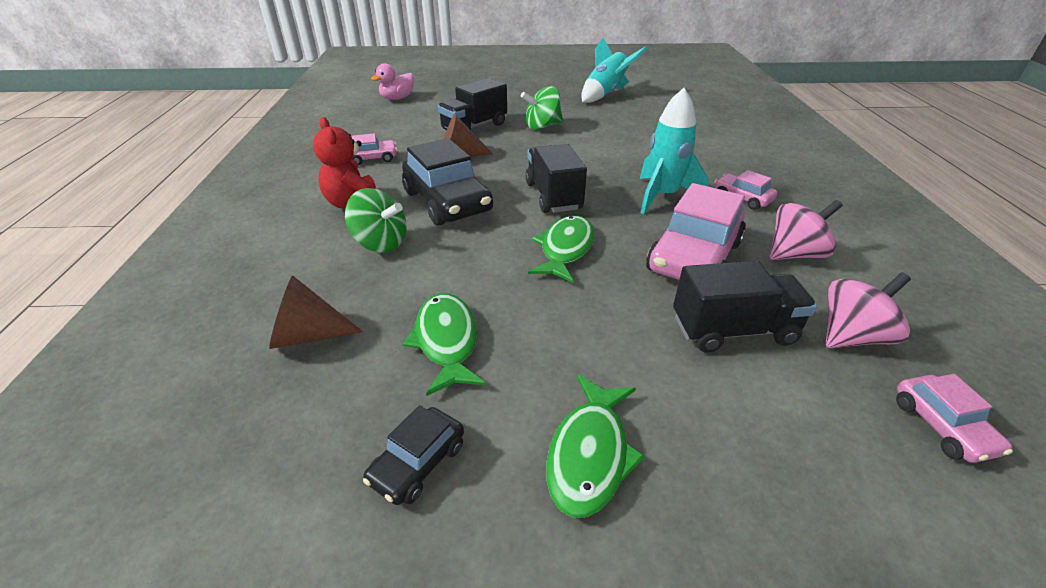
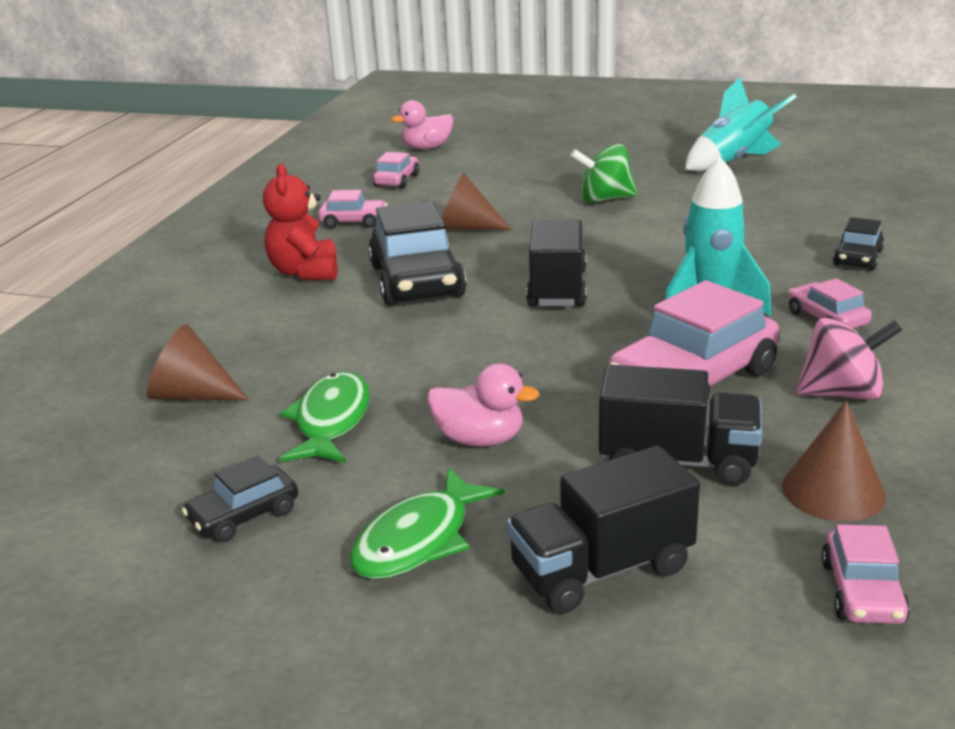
camera: 20 degrees right, 10 degrees down
green spinning top [345,188,406,252] -> none
black truck [438,78,507,130] -> black truck moved to [506,446,700,614]
green fish [528,216,595,283] -> none
pink spinning top [825,273,911,348] -> brown cone [782,401,886,522]
none -> pink car [373,152,419,188]
none -> pink duck [427,363,539,447]
none -> black car [833,217,884,270]

